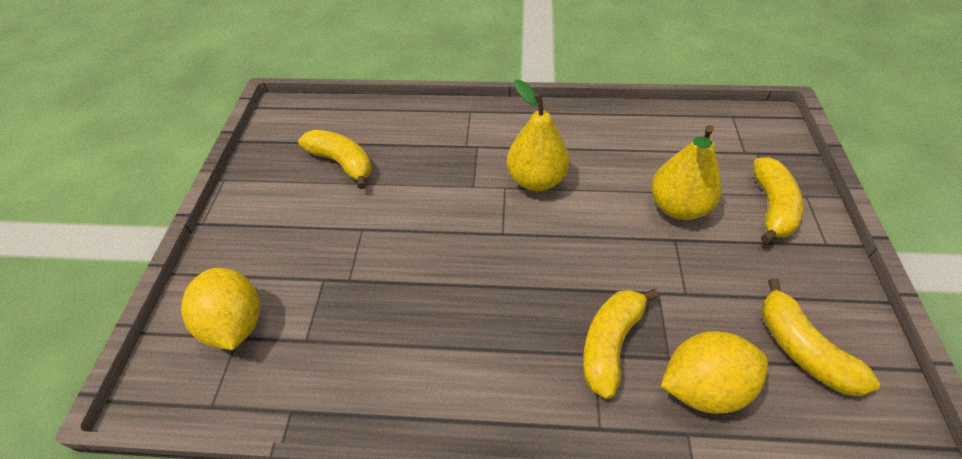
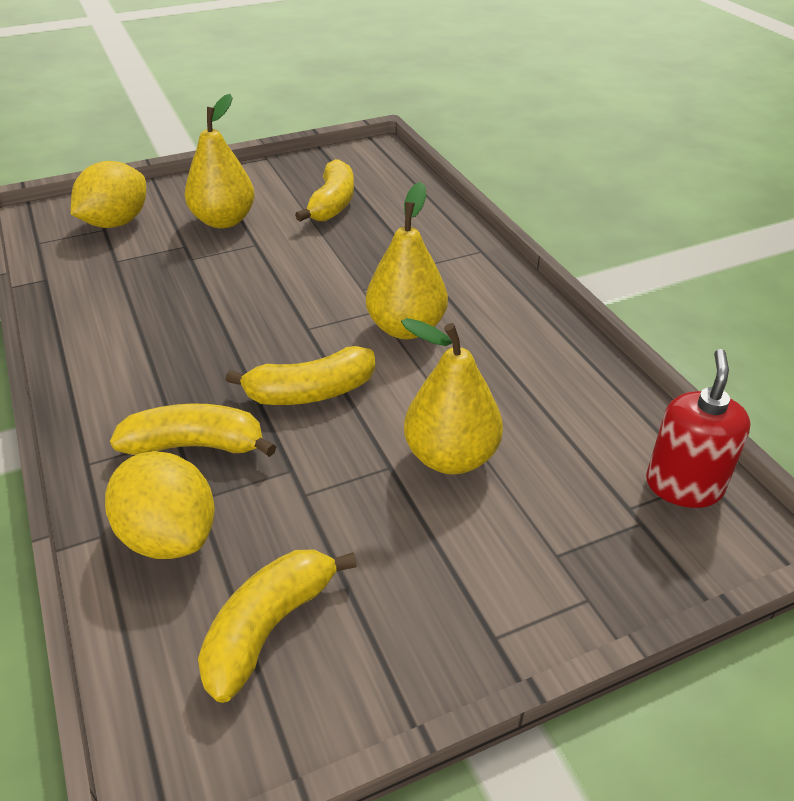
camera: 60 degrees right, 10 degrees down
yellow banana [753,157,803,244] -> yellow banana moved to [225,346,375,405]
none -> yellow pear [185,94,255,228]
none -> red soap dispenser [646,349,751,508]

